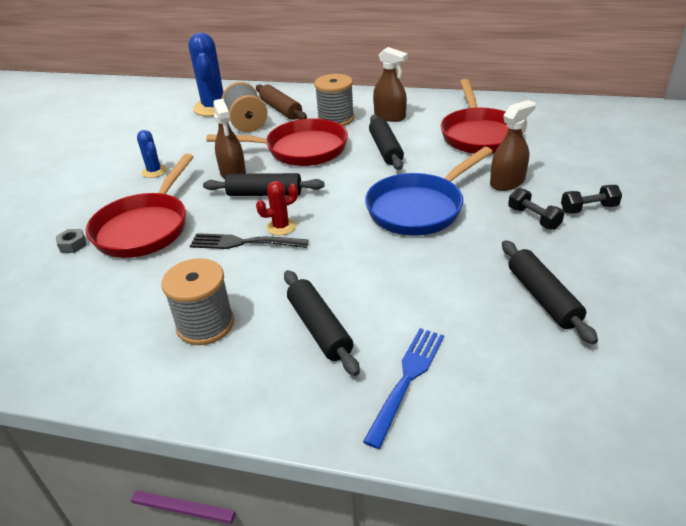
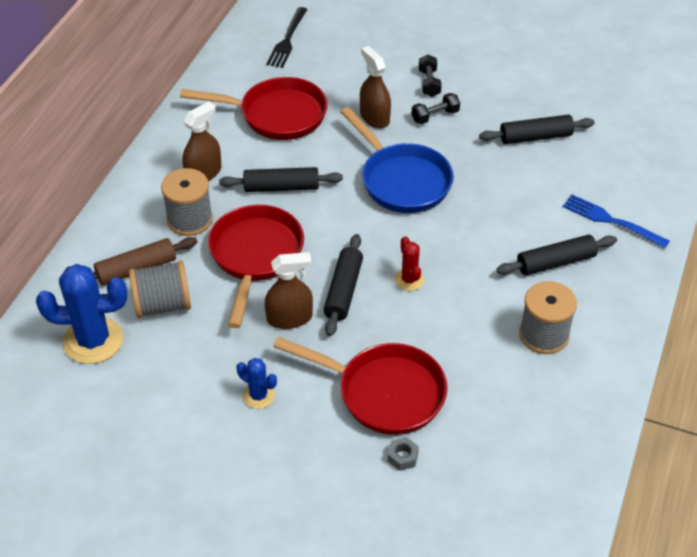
camera: 85 degrees left, 10 degrees up
blue cactus [137,130,167,178] -> blue cactus turned 60 degrees clockwise [237,358,277,409]
black fork [190,233,308,249] -> black fork moved to [266,7,307,68]

